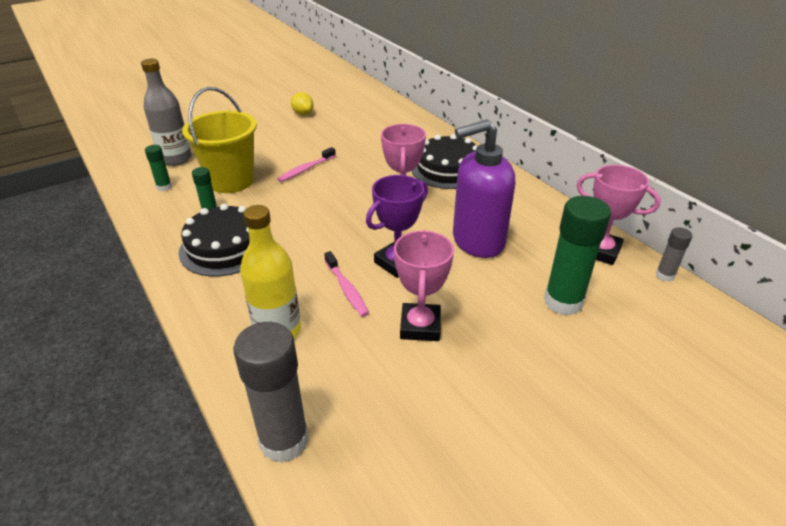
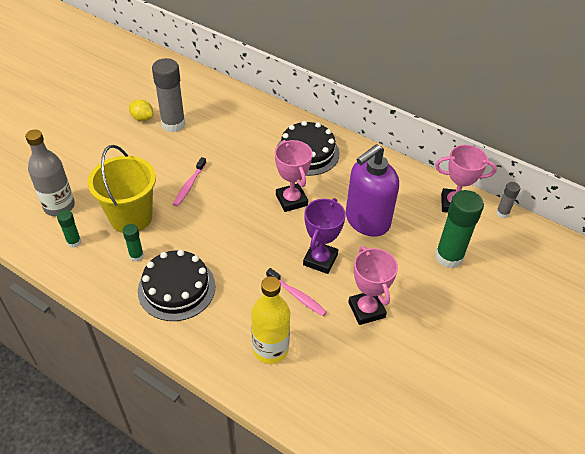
camera: 25 degrees left, 10 degrees up
grey glue stick [233,322,309,463] -> grey glue stick moved to [152,58,186,133]

